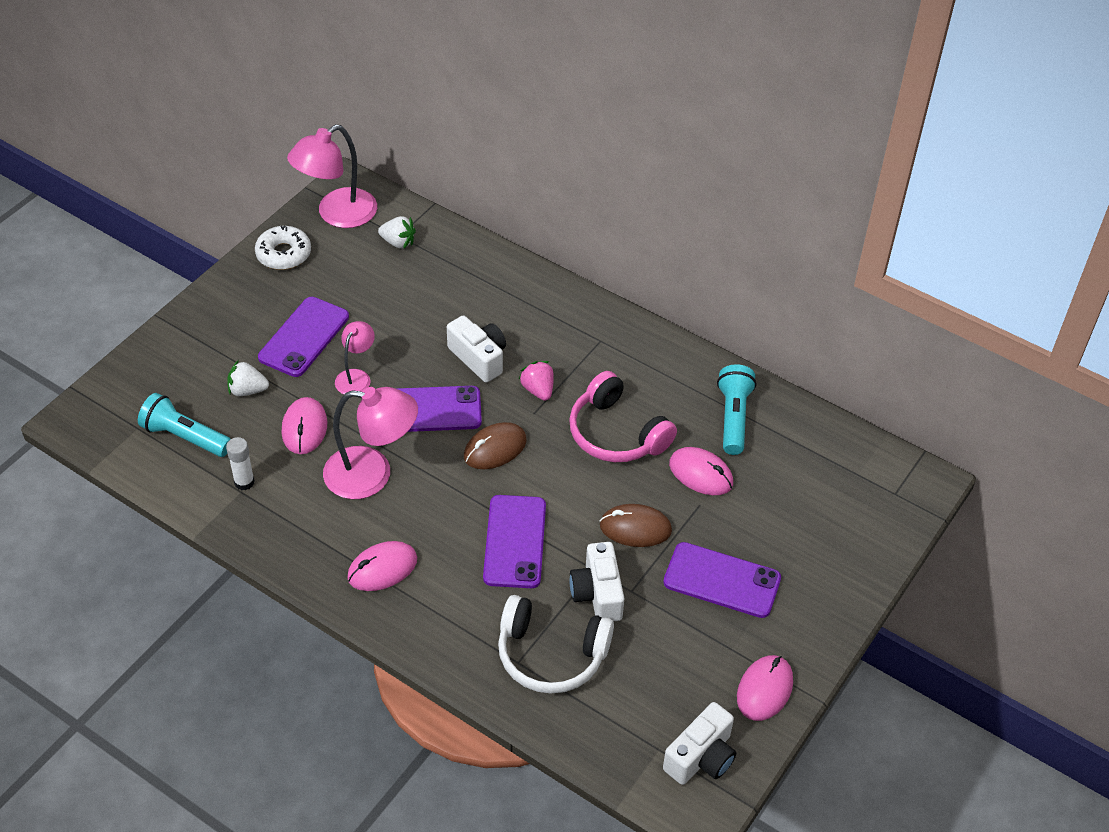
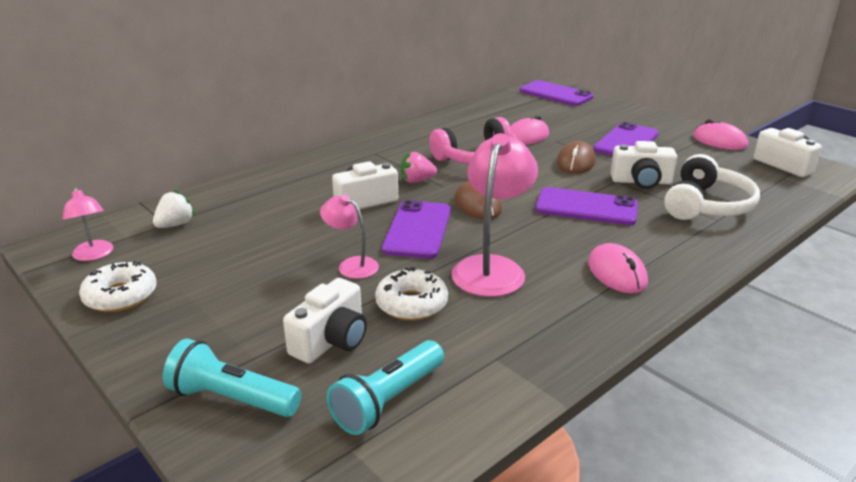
camera: 75 degrees left, 20 degrees down
white glue stick [226,437,255,490] -> none
white strawberry [227,360,269,396] -> white camera [283,278,367,364]
purple phone [258,297,349,377] -> purple phone moved to [520,80,594,106]
pink mouse [282,397,327,454] -> white donut [375,267,448,321]
pink lamp [287,125,377,228] -> pink lamp [62,187,113,261], size x0.56
turquoise flashlight [717,365,756,455] -> turquoise flashlight moved to [163,338,301,417]

